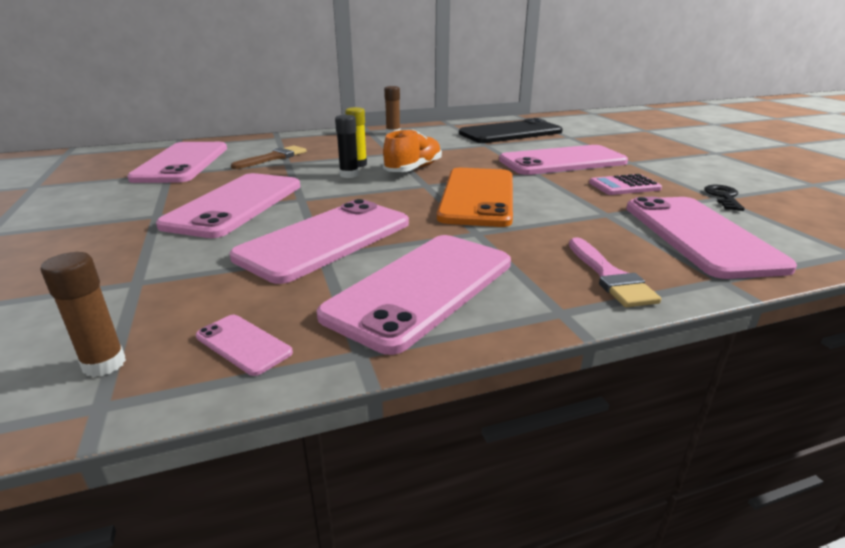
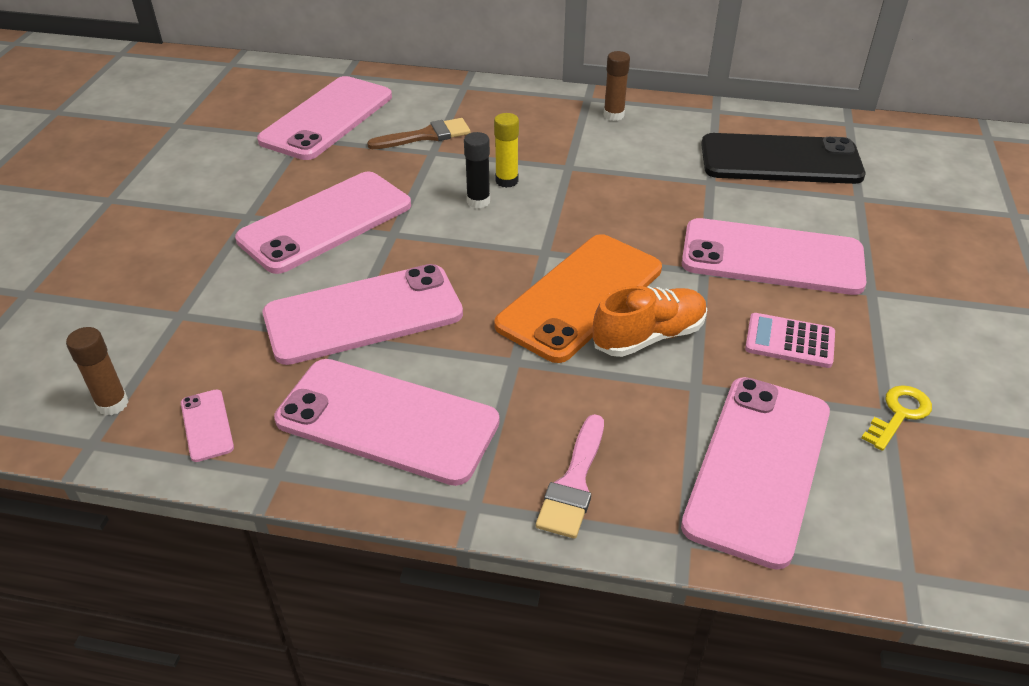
camera: 30 degrees right, 15 degrees up
pink phone [317,235,511,355] -> pink phone turned 45 degrees clockwise [274,359,499,486]
orange shoe [383,129,442,172] -> orange shoe moved to [593,286,707,357]
black key [704,185,745,211] -> yellow key [861,385,932,451]

